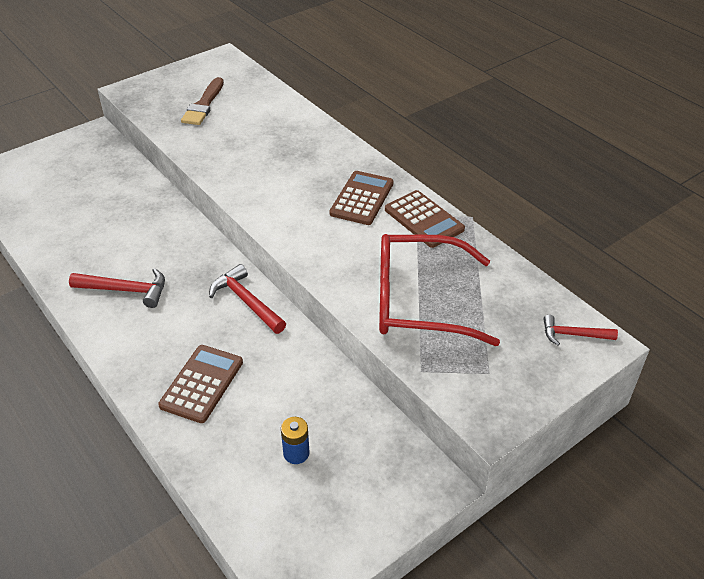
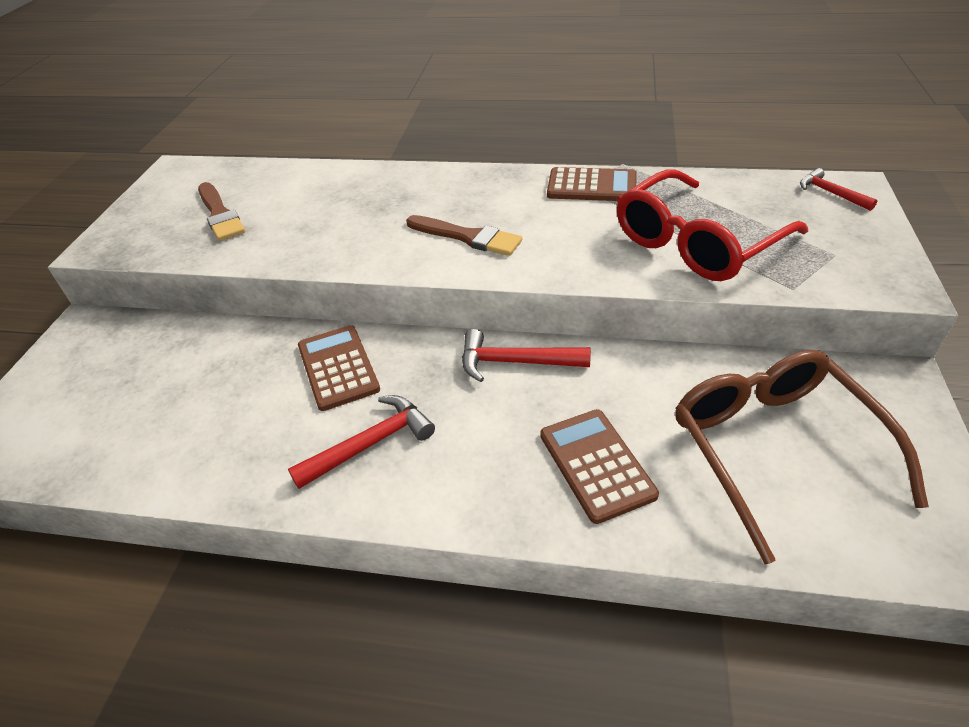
camera: 40 degrees left, 0 degrees up
blue battery [281,417,310,464] -> brown glasses [675,350,929,564]
brown calculator [330,171,394,225] -> brown calculator moved to [298,325,380,411]
red hammer [543,315,618,346] -> red hammer turned 90 degrees clockwise [800,168,878,211]
none -> brown brush [406,215,522,256]

